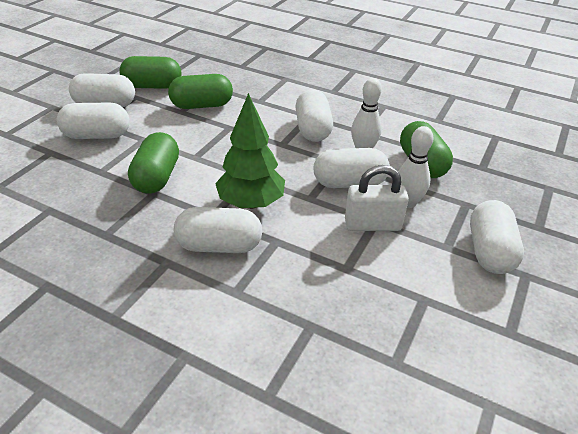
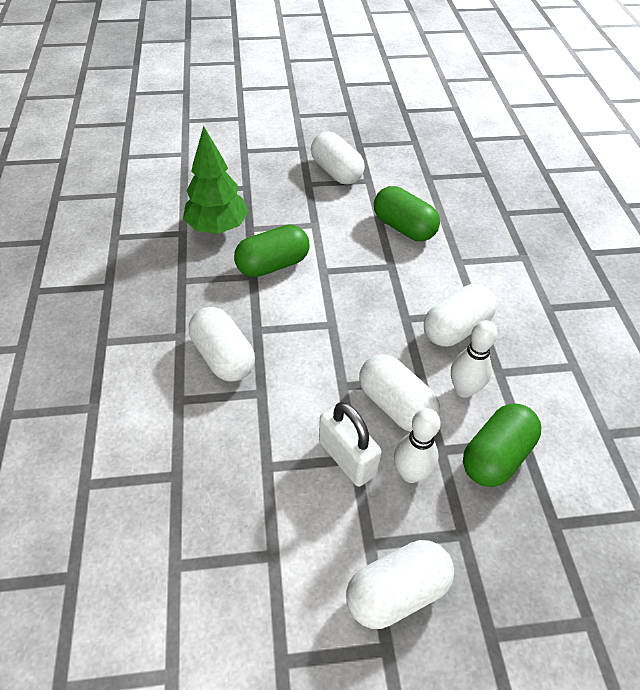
camera: 55 degrees right, 10 degrees up
white capsule [57,102,130,139] -> none
green capsule [119,56,181,89] -> none
green tree [215,93,285,209] -> green tree moved to [183,126,249,234]

